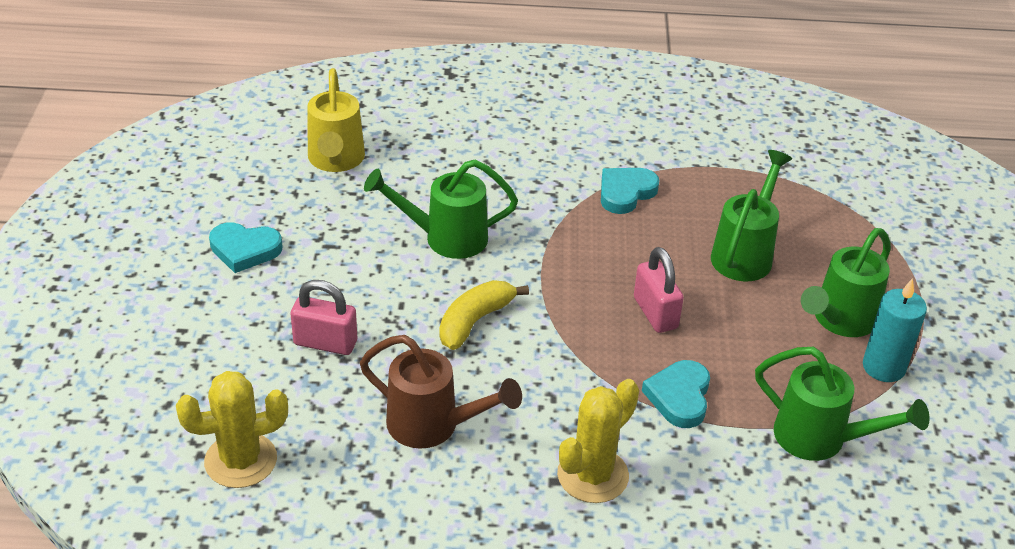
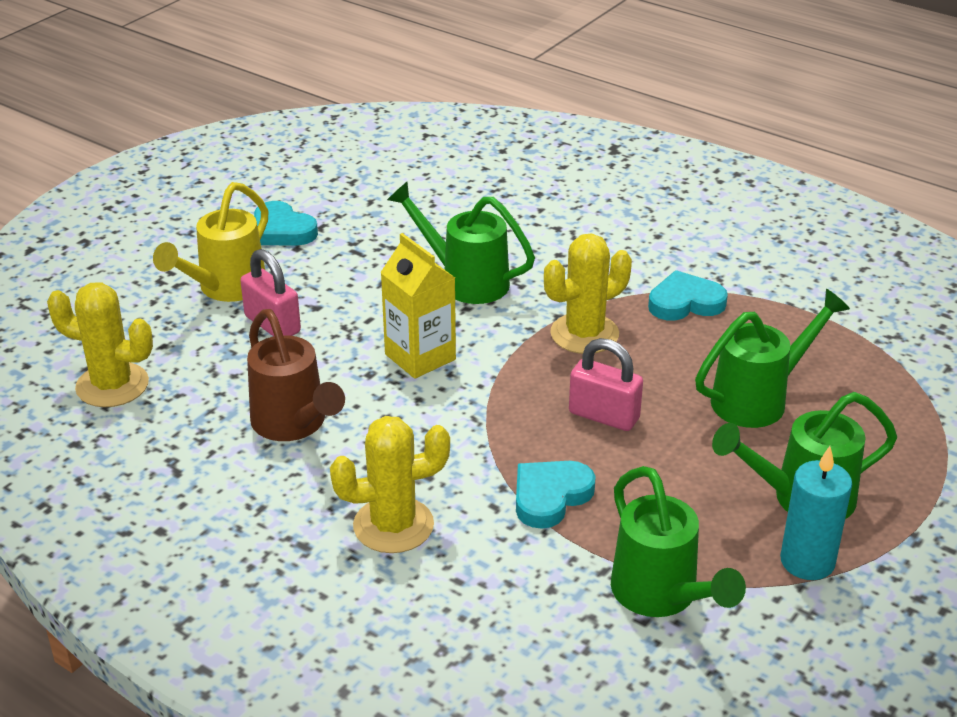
camera: 35 degrees right, 5 degrees down
yellow watering can [307,68,365,172] -> yellow watering can moved to [153,182,269,302]
yellow banana [440,280,529,350] -> yellow carton [380,233,456,379]
pink padlock [634,247,684,333] -> pink padlock turned 75 degrees counterclockwise [569,338,643,431]
none -> yellow cactus [544,233,632,354]

